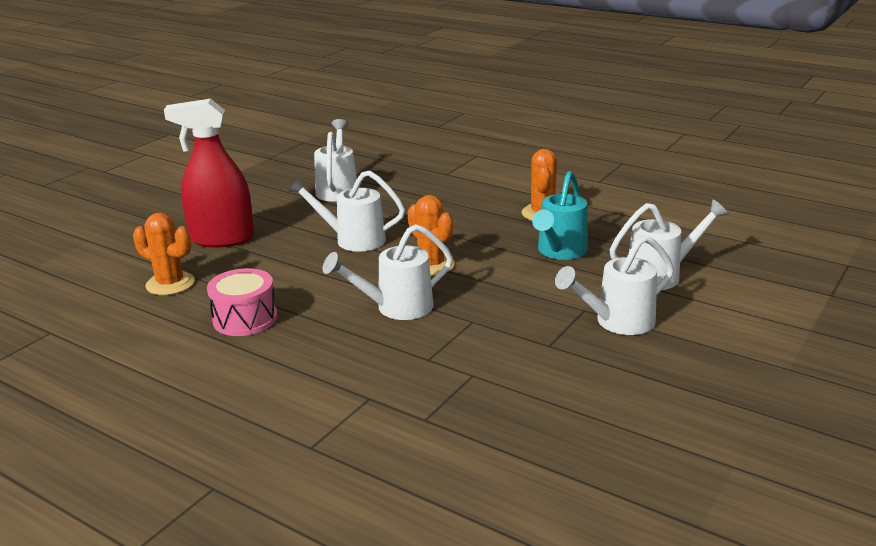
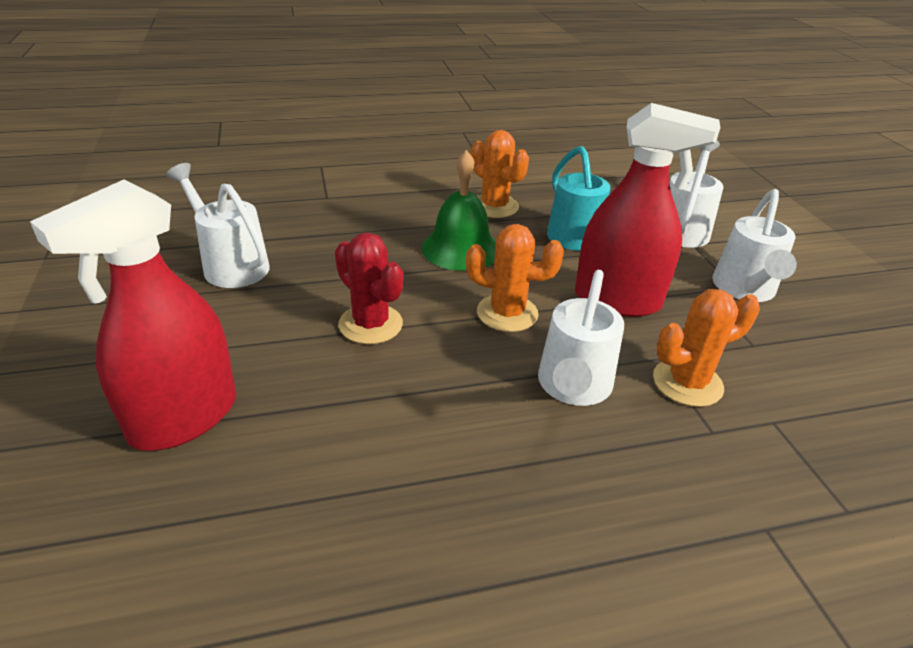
camera: 50 degrees left, 10 degrees up
orange cactus [133,213,195,295] -> orange cactus moved to [653,289,760,407]
pink drum [207,268,277,336] -> none
white watering can [288,170,405,252] -> red cactus [335,232,403,344]
none -> green bell [421,150,496,271]
none -> red spray bottle [575,103,720,317]

